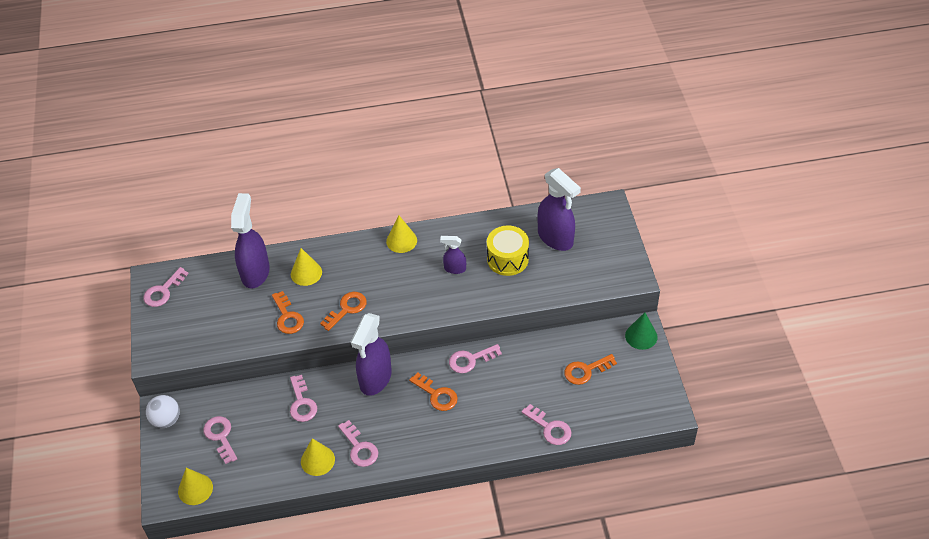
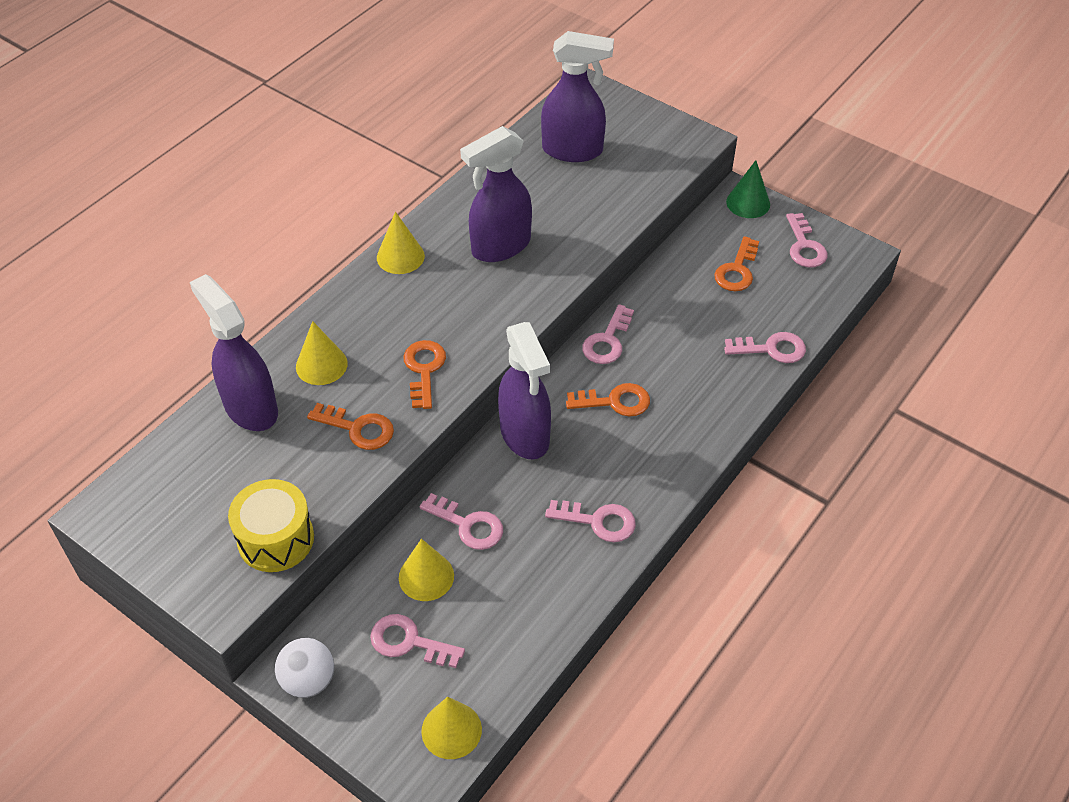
camera: 45 degrees left, 0 degrees up
pink key [144,267,189,307] -> pink key moved to [786,213,828,267]
yellow cone [301,438,335,476] -> yellow cone moved to [399,539,454,601]
purple spray bottle [440,236,466,274] -> purple spray bottle [460,126,532,262], size x1.95
yellow drum [487,225,529,276] -> yellow drum moved to [228,479,314,572]

